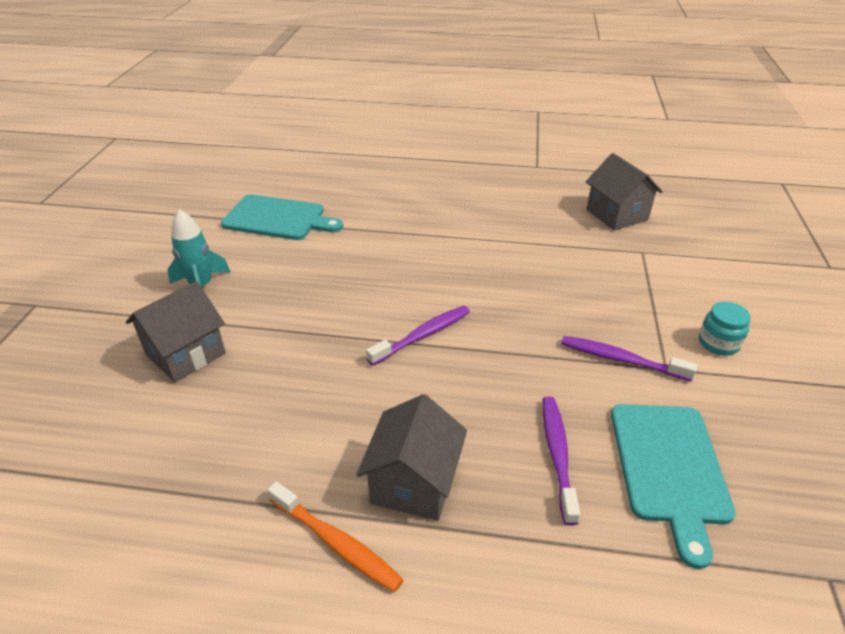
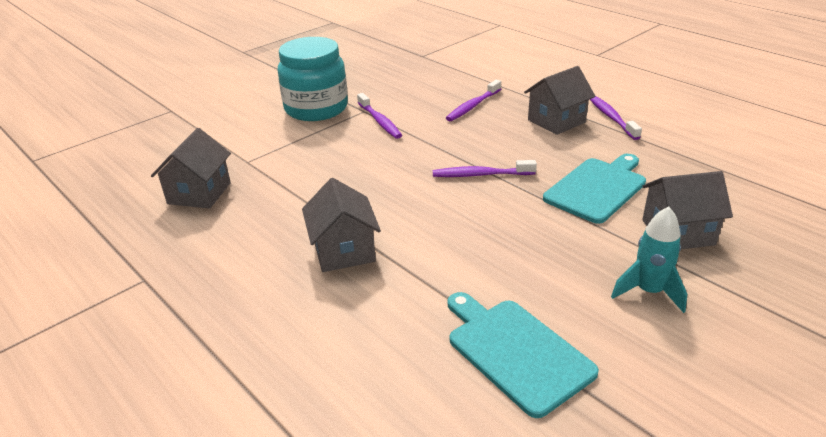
camera: 140 degrees left, 5 degrees down
orange toothbrush [267,481,404,592] -> purple toothbrush [590,96,642,140]
turquoise cutting board [611,404,736,569] -> turquoise cutting board moved to [543,154,646,224]
turquoise jar [699,302,751,355] -> turquoise jar [278,37,348,121], size x2.33
none -> grey house [302,178,381,272]

